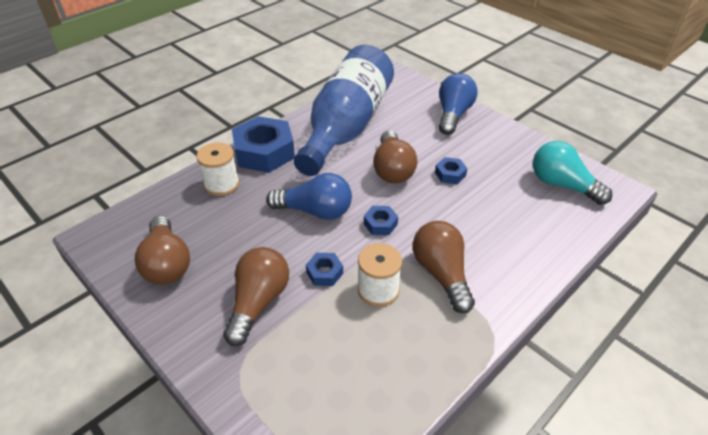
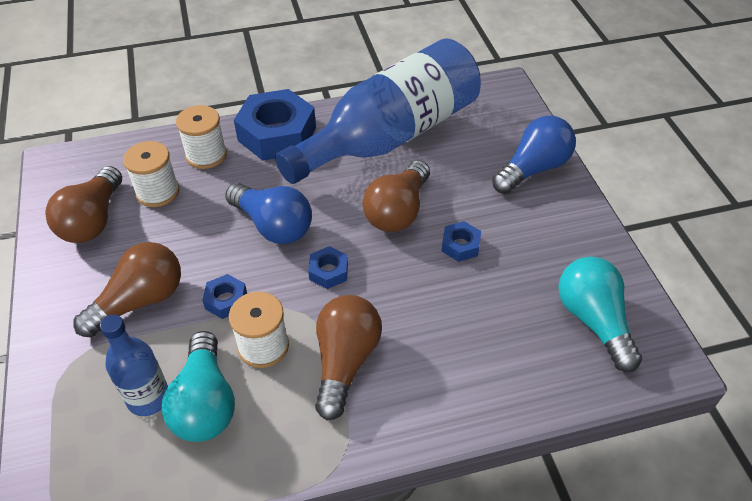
camera: 30 degrees right, 5 degrees up
none -> blue bottle [100,315,168,416]
none -> white spool [123,141,179,207]
none -> turquoise light bulb [162,331,235,442]

